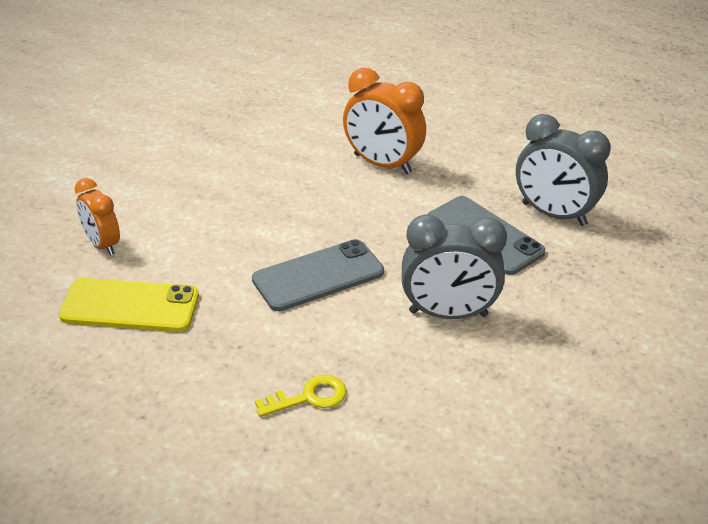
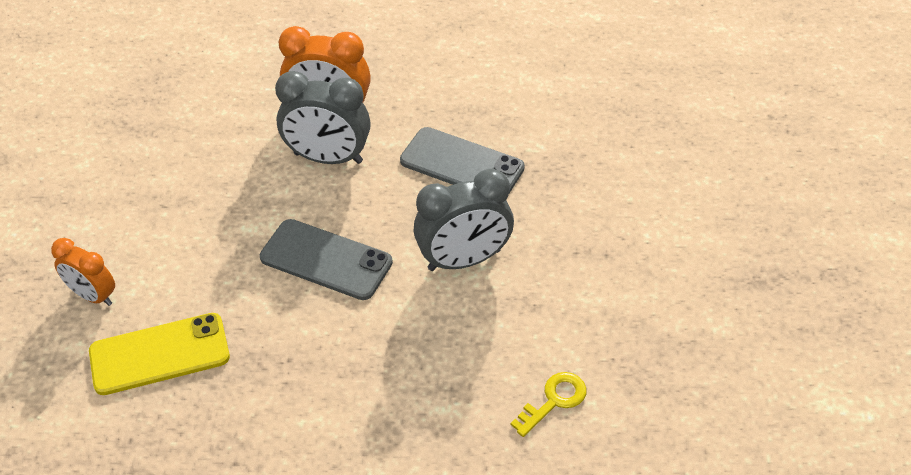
camera: 20 degrees left, 10 degrees up
grey phone [252,239,384,311] -> grey phone turned 75 degrees clockwise [260,219,393,300]
yellow key [255,375,346,417] -> yellow key moved to [511,372,587,437]
grey clock [516,114,611,226] -> grey clock moved to [275,71,371,164]

